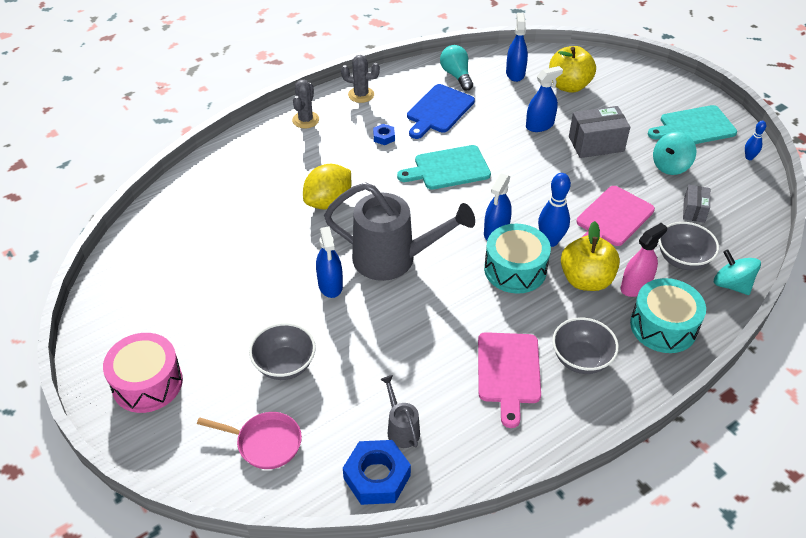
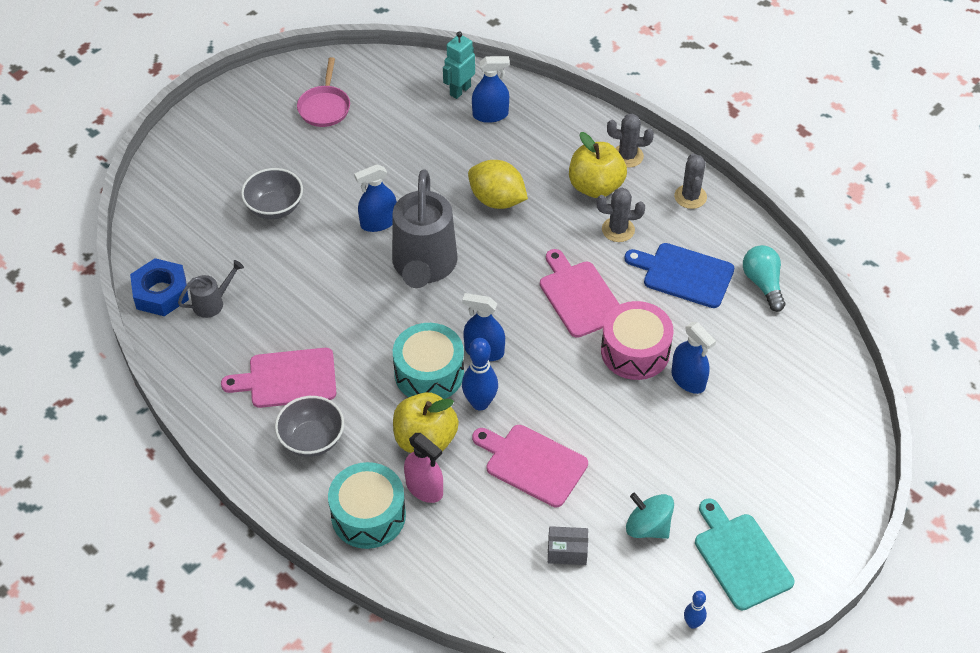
camera: 80 degrees right, 5 degrees up
pink drum [103,333,183,413] -> pink drum moved to [601,301,674,380]
pink pan [197,412,302,469] -> pink pan moved to [297,57,350,127]
blue nut [373,124,395,145] -> grey cactus [597,188,645,242]
turquoise cutting board [397,145,491,190] -> pink cutting board [540,249,620,338]
turquoise light bulb [440,45,473,91] -> turquoise light bulb turned 75 degrees counterclockwise [743,245,785,312]
blue spray bottle [506,13,528,82] -> blue spray bottle moved to [472,56,510,123]
yellow apple [549,46,596,93] -> yellow apple moved to [569,132,627,198]
grey box [569,106,630,158] -> none
grey bowl [659,222,719,270] -> none
turquoise spinning top [714,249,761,295] -> none
none -> turquoise robot [443,31,475,99]

